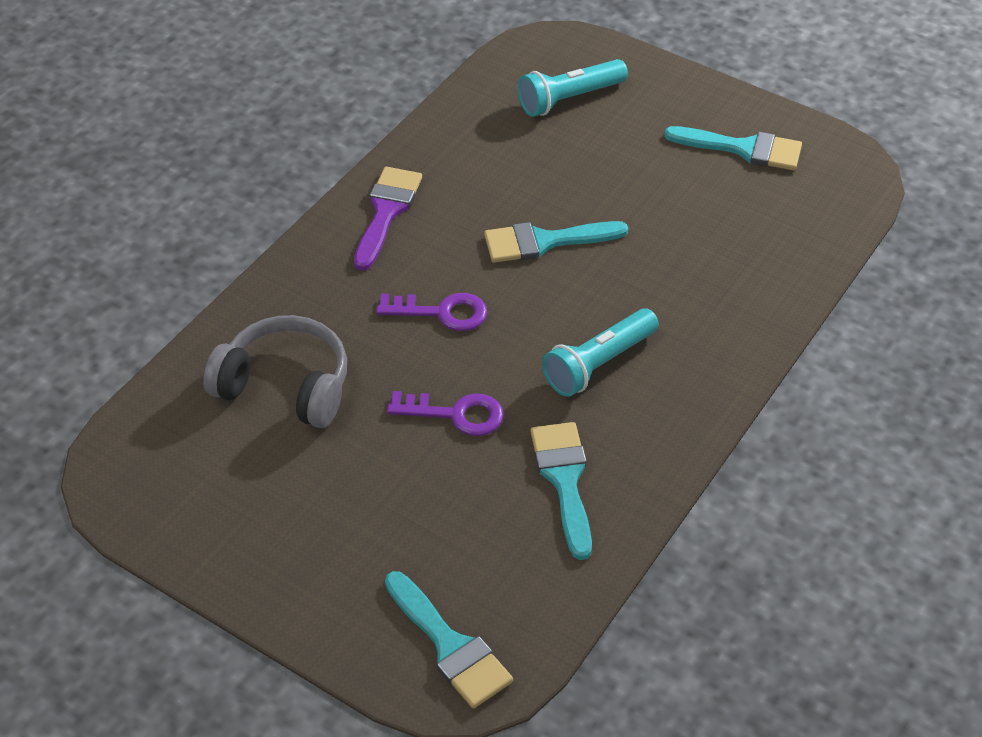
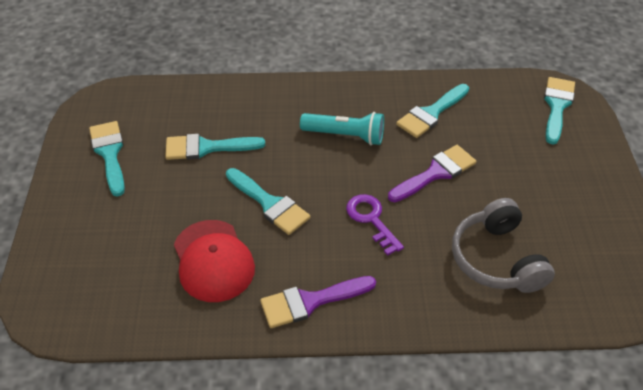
camera: 125 degrees left, 0 degrees up
purple key [387,391,504,436] -> purple brush [388,145,476,202]
turquoise flashlight [518,59,628,117] -> none
none -> turquoise brush [165,134,265,160]
none -> red cap [174,220,255,302]

